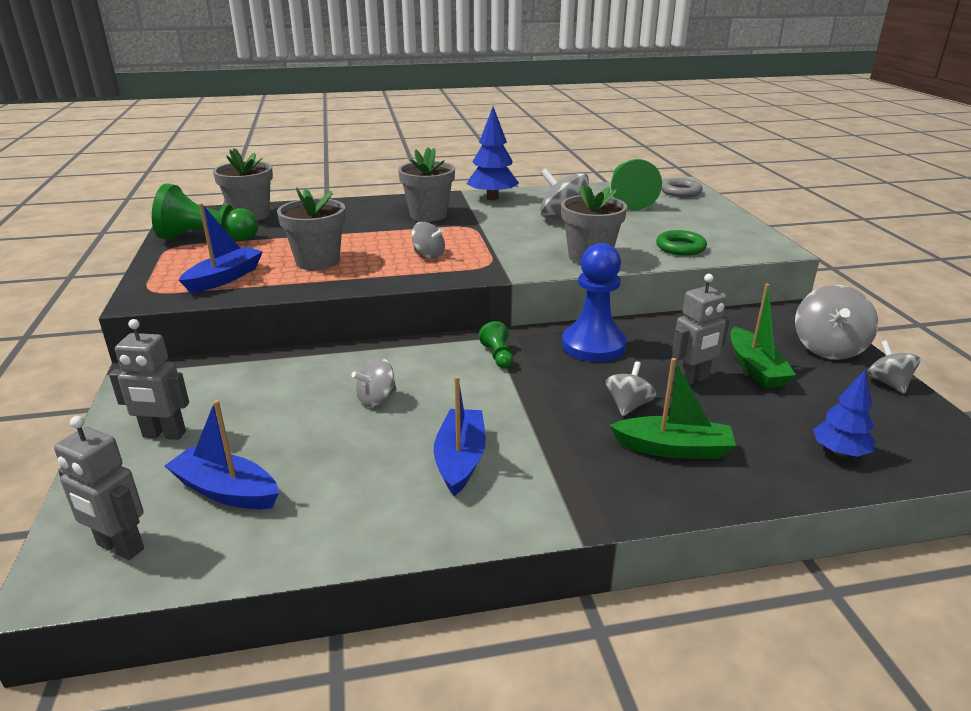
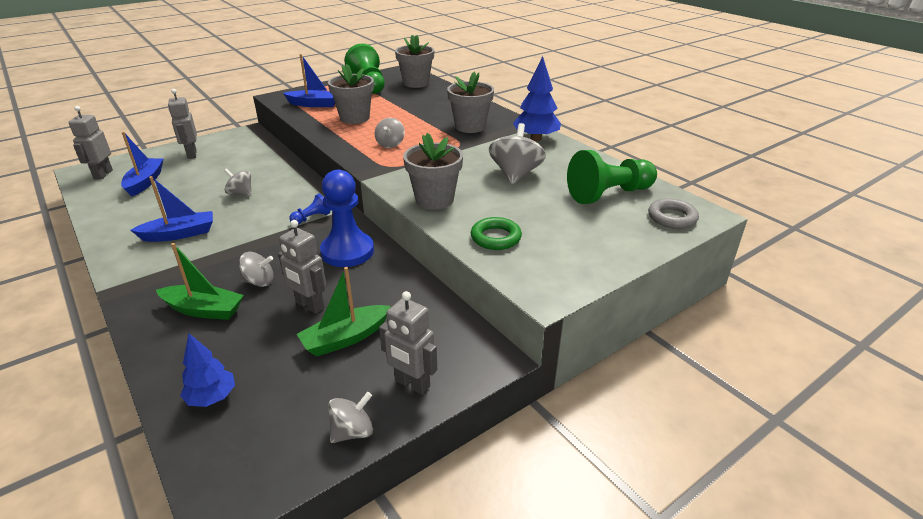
camera: 65 degrees right, 5 degrees up
green pawn [479,321,513,368] -> blue pawn [290,194,330,224]
green boat [610,358,736,459] -> green boat turned 60 degrees counterclockwise [156,243,244,320]
grey spinning top [795,285,878,360] -> grey robot [379,291,437,395]

